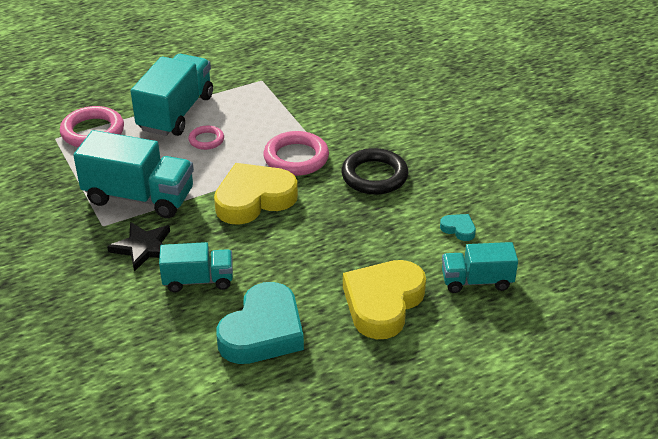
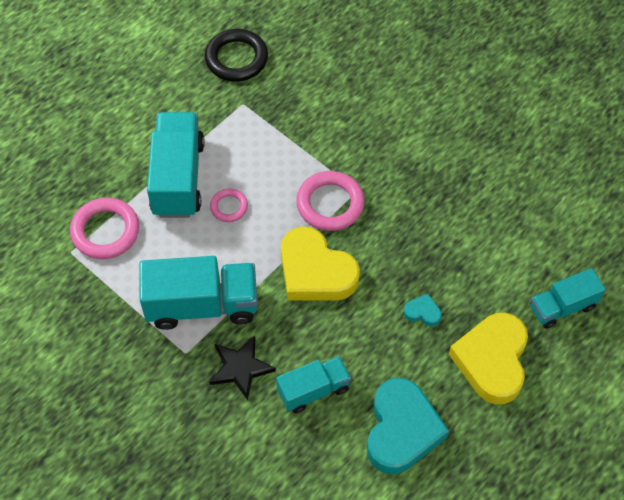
camera: 20 degrees left, 20 degrees up
yellow heart [214,163,298,225] -> yellow heart turned 90 degrees counterclockwise [281,227,360,301]
black ring [341,148,408,195] -> black ring moved to [205,29,268,82]
turquoise heart [440,214,476,241] -> turquoise heart moved to [404,294,442,326]

